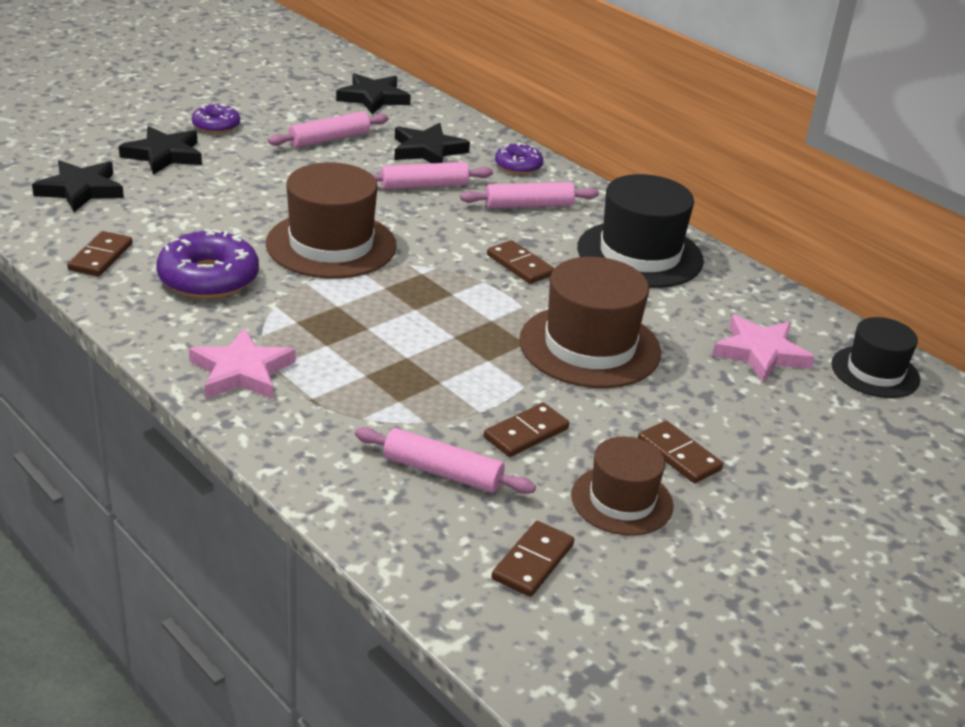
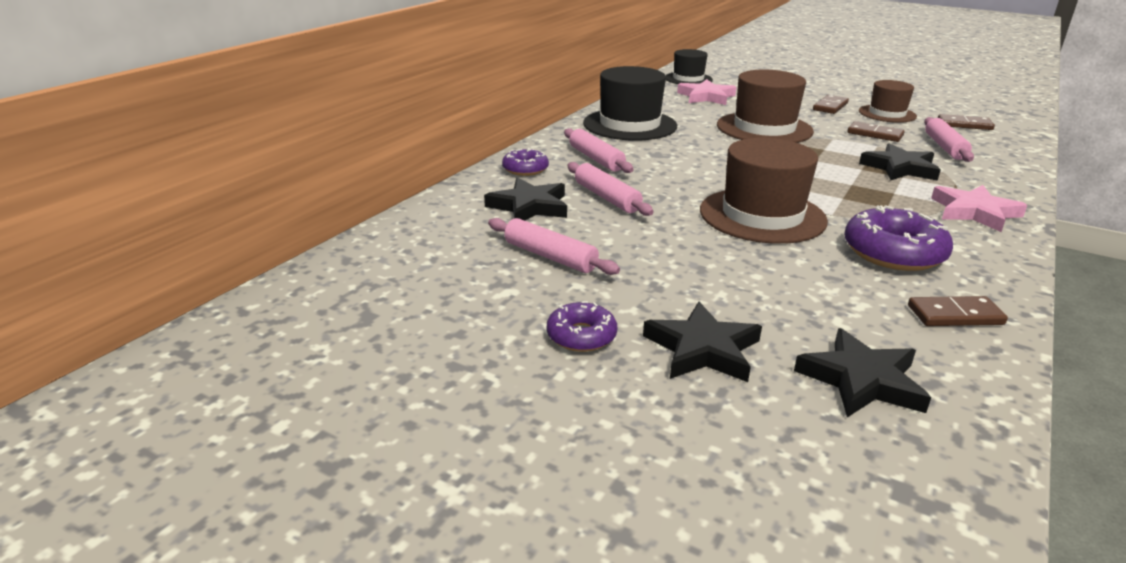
camera: 105 degrees left, 5 degrees down
black star [336,73,411,114] -> black star moved to [859,143,941,181]
brown domino [487,240,554,284] -> none

